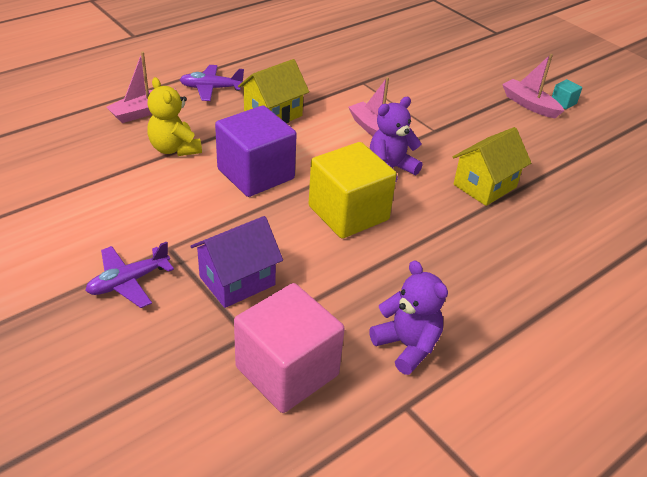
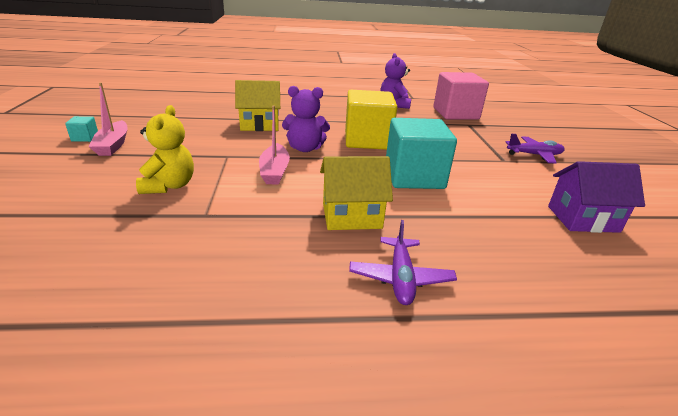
camera: 145 degrees left, 10 degrees down
pink boat [106,52,175,123] -> none
yellow teddy bear [147,77,202,156] -> yellow teddy bear moved to [136,105,194,194]
purple plane [180,65,244,101] -> purple plane turned 60 degrees clockwise [349,220,457,305]
purple house [190,216,283,308] -> purple house moved to [548,161,645,233]
purple cube [215,105,297,197] -> turquoise cube [386,118,457,189]

